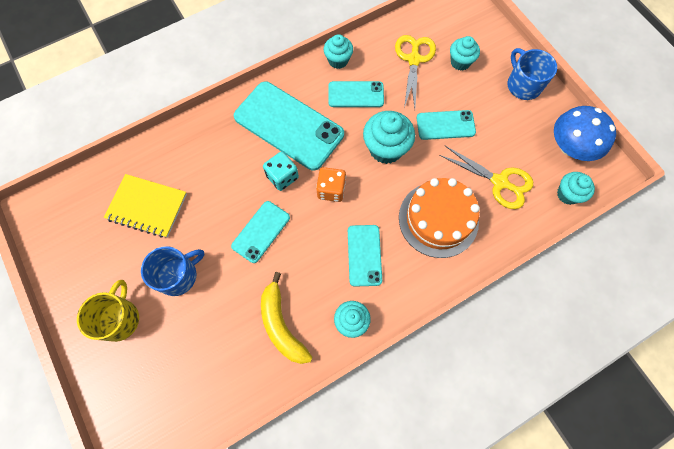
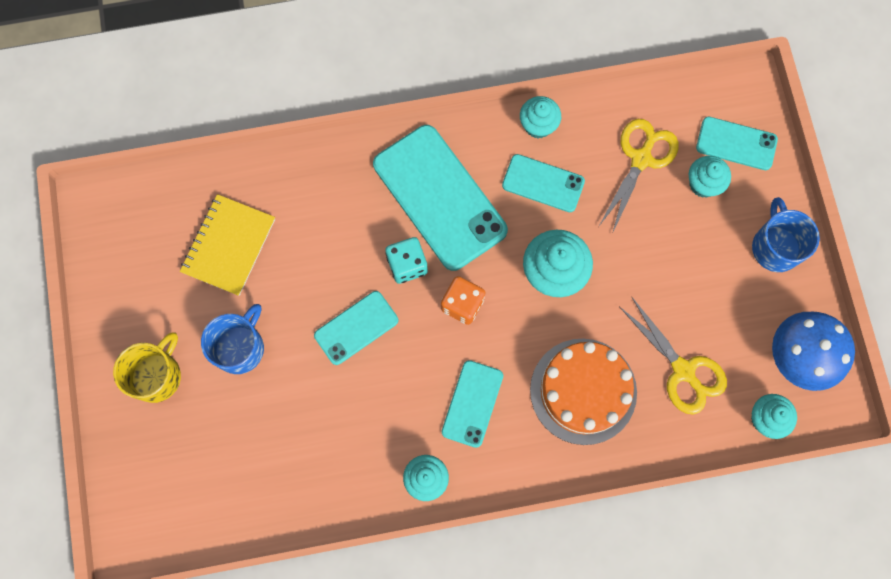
camera: 20 degrees right, 5 degrees up
yellow notebook [104,174,187,238] -> yellow notebook turned 75 degrees clockwise [180,194,275,296]
blue mug [141,246,204,296] -> blue mug turned 45 degrees counterclockwise [201,304,264,374]
yellow banana [261,272,312,364] -> none
turquoise phone [417,110,476,140] -> turquoise phone moved to [696,117,778,170]

